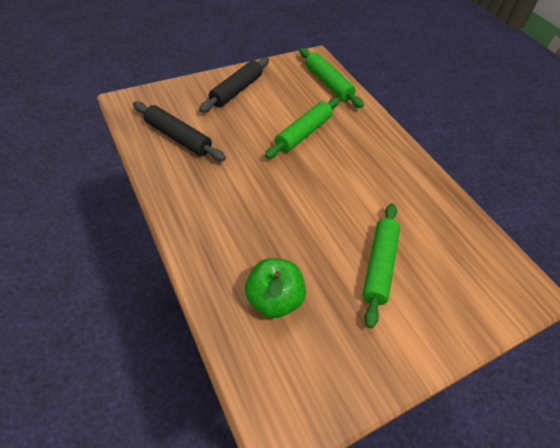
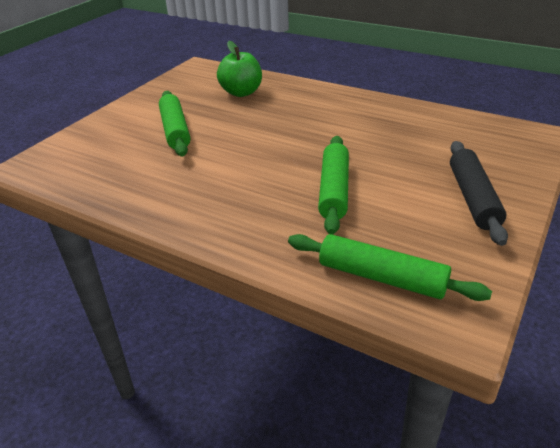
camera: 155 degrees right, 15 degrees down
black rolling pin [133,101,226,161] -> none

